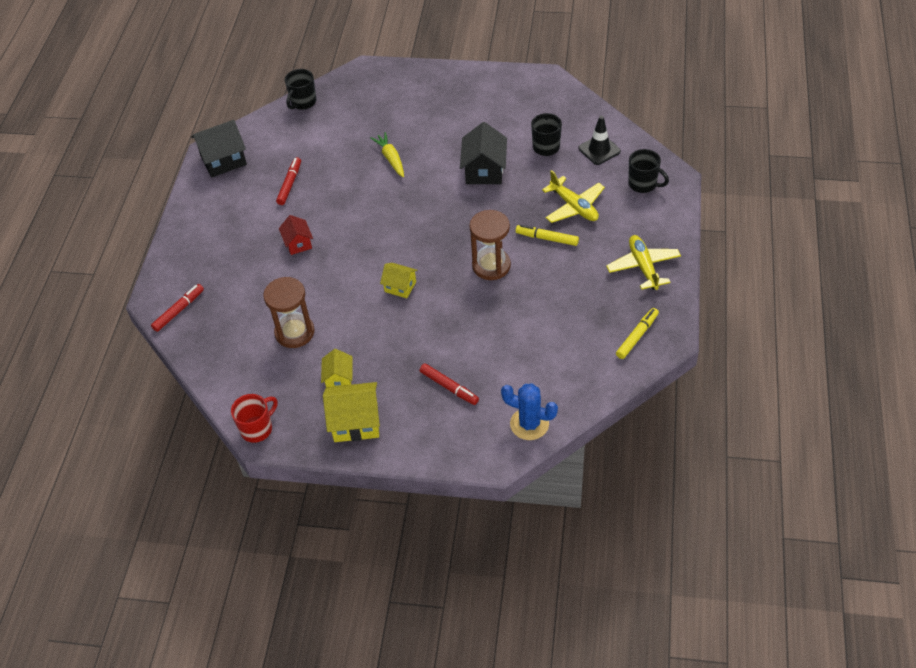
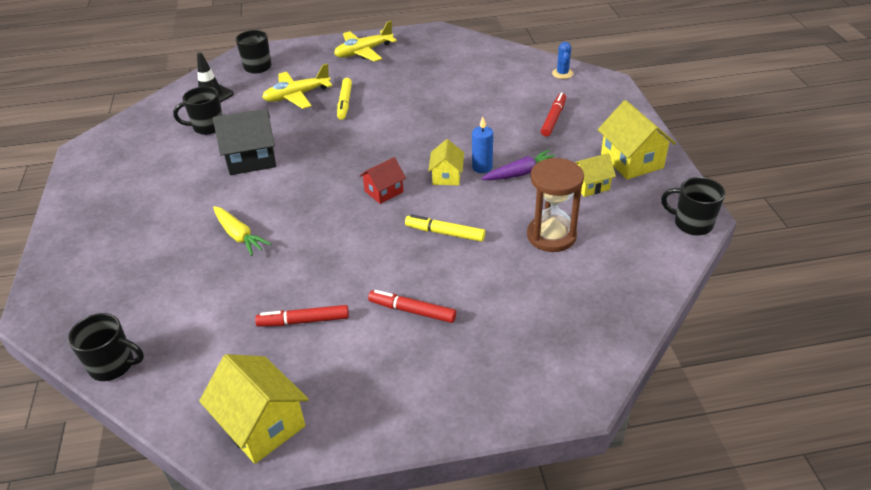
camera: 110 degrees left, 10 degrees down
red marker [151,284,204,332] -> red marker moved to [368,290,456,323]
black house [191,120,247,177] -> yellow house [199,354,308,464]
red mug [231,394,278,443] -> black mug [661,177,725,235]
red house [279,215,313,255] -> red house moved to [359,157,406,204]
yellow carrot [371,132,404,177] -> yellow carrot turned 90 degrees counterclockwise [213,206,271,256]
brown hourglass [469,210,511,280] -> none
blue cactus [501,383,558,440] -> blue cactus [552,42,573,79], size x0.61
yellow plane [542,170,605,223] -> yellow plane turned 150 degrees counterclockwise [262,63,332,109]
yellow marker [616,308,659,359] -> yellow marker moved to [405,215,485,242]
none -> blue candle [472,117,493,173]
none -> purple carrot [481,150,555,180]

